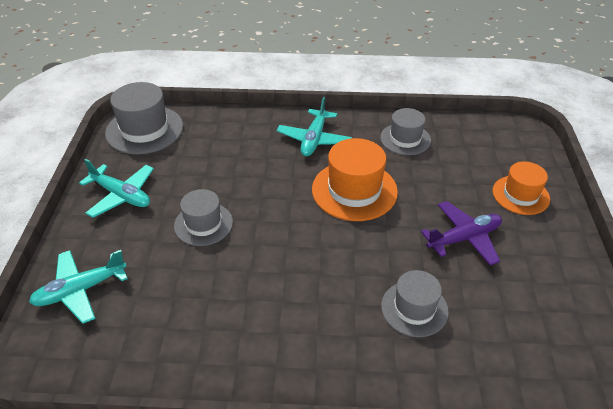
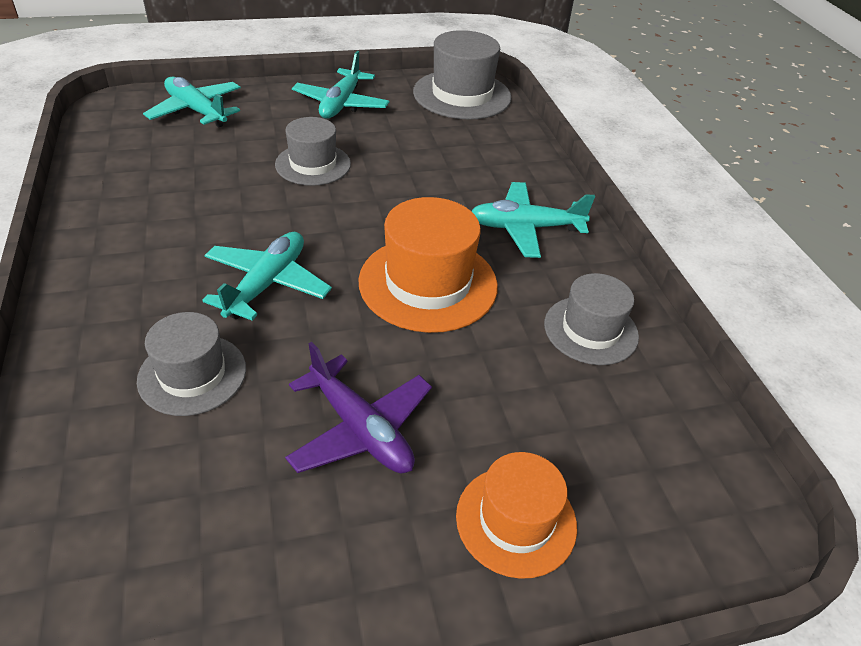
camera: 70 degrees right, 0 degrees up
none -> turquoise plane [202,232,332,320]

